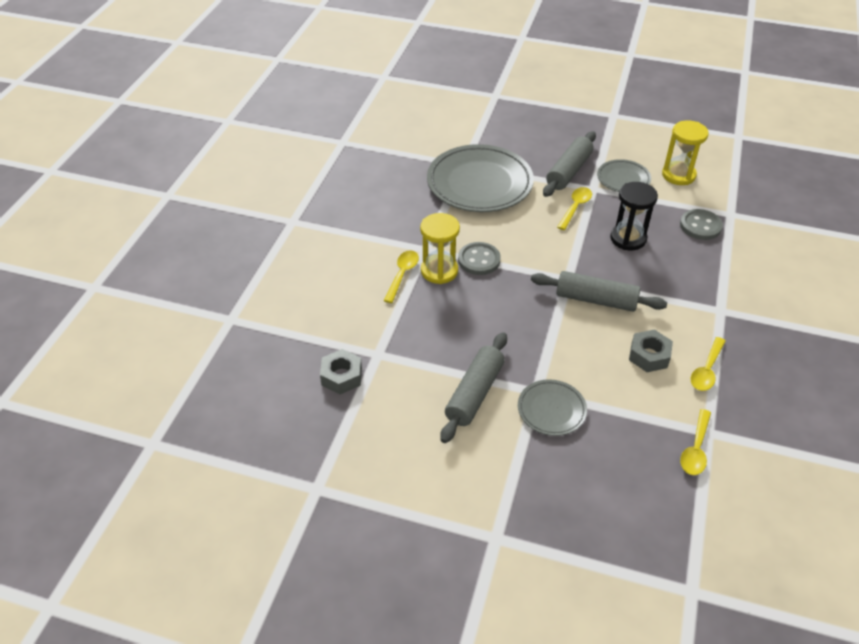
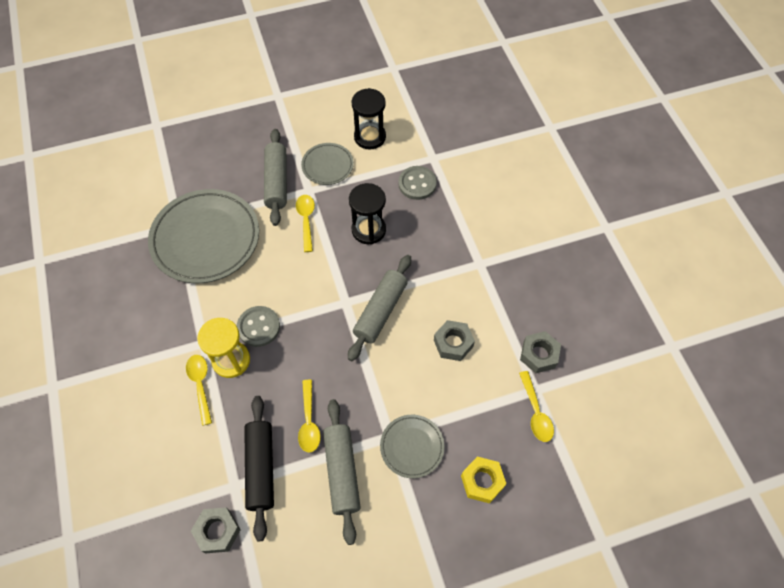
camera: 35 degrees left, 15 degrees up
grey rolling pin [531,271,667,312] -> grey rolling pin turned 45 degrees counterclockwise [348,255,411,361]
yellow hourglass [662,120,709,185] -> black hourglass [352,88,386,149]
yellow spoon [691,337,726,391] -> yellow spoon moved to [298,380,321,453]
none -> black rolling pin [244,396,274,541]
none -> yellow nut [461,457,506,504]
none -> grey nut [520,331,561,373]

